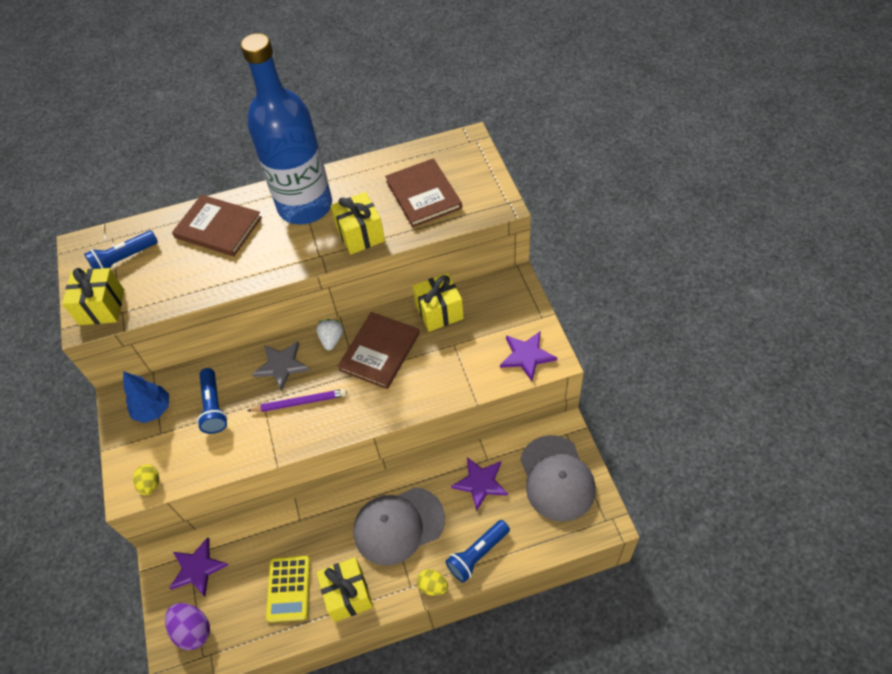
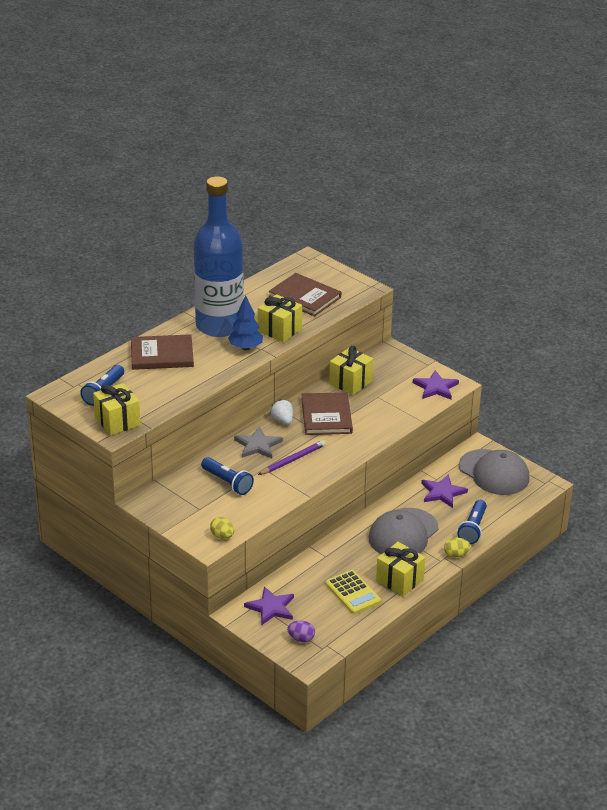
camera: 35 degrees left, 20 degrees down
blue tree [123,371,169,423] -> blue tree moved to [228,295,263,351]
purple egg [165,603,210,650] -> purple egg [287,621,315,642], size x0.66

